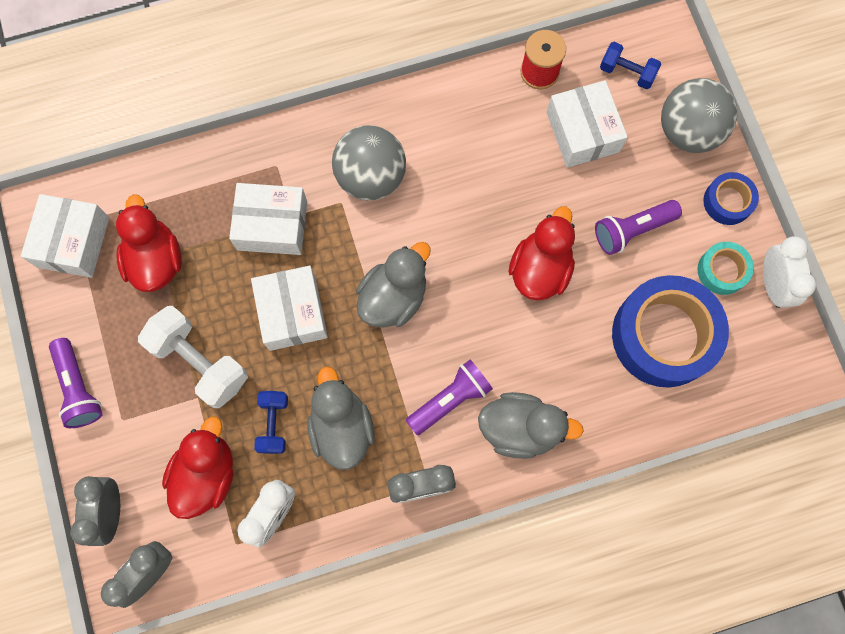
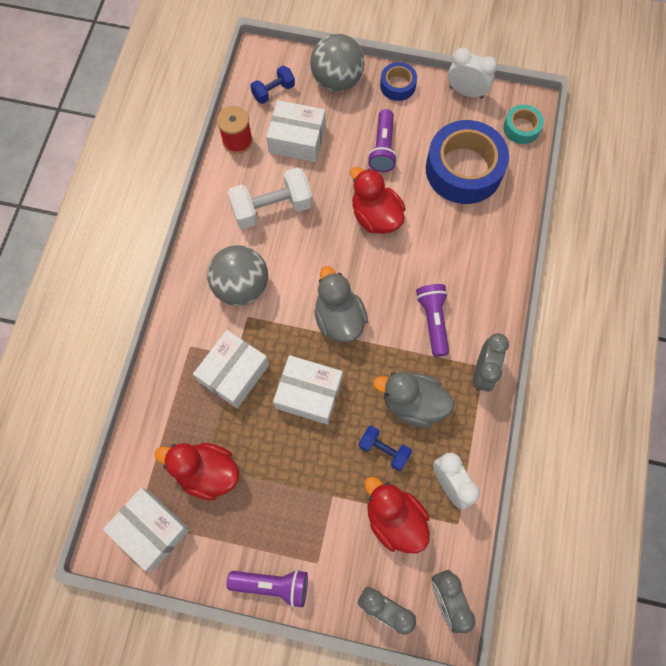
camera: 60 degrees left, 5 degrees down
white dumbbell [138,306,248,408] -> white dumbbell moved to [227,167,313,229]
grey duck [478,392,584,459] -> none
turquoise tape [697,242,754,295] -> turquoise tape moved to [503,105,544,144]

